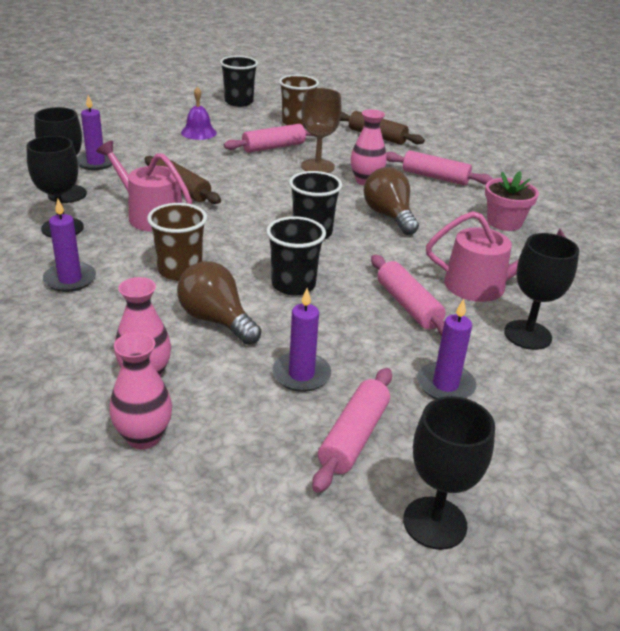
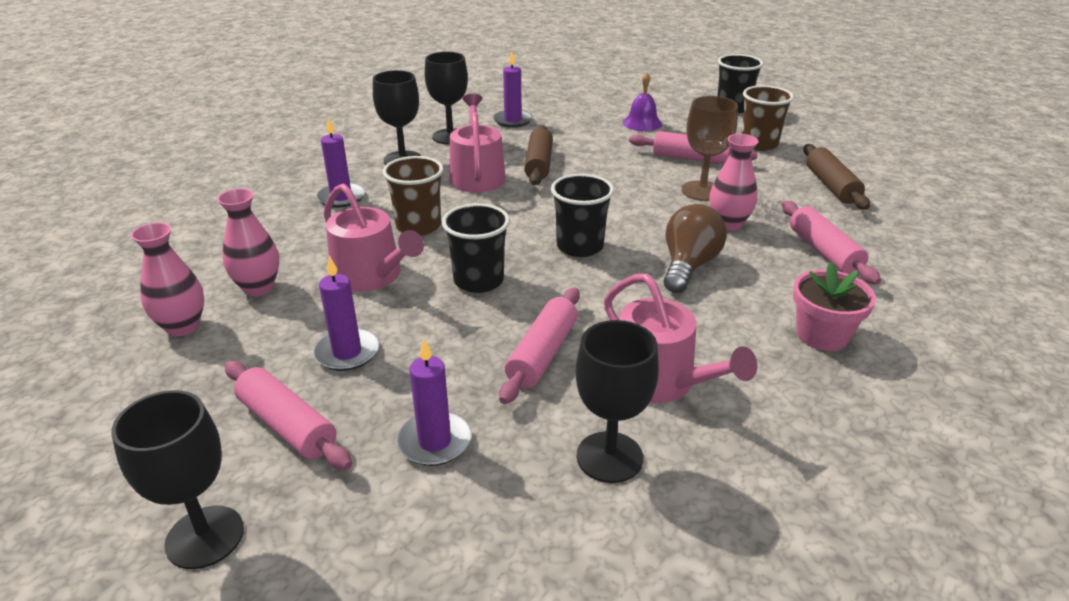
camera: 50 degrees right, 0 degrees up
brown light bulb [177,261,262,345] -> pink watering can [324,183,424,292]
pink rolling pin [312,368,392,493] -> pink rolling pin turned 60 degrees clockwise [225,361,352,470]

